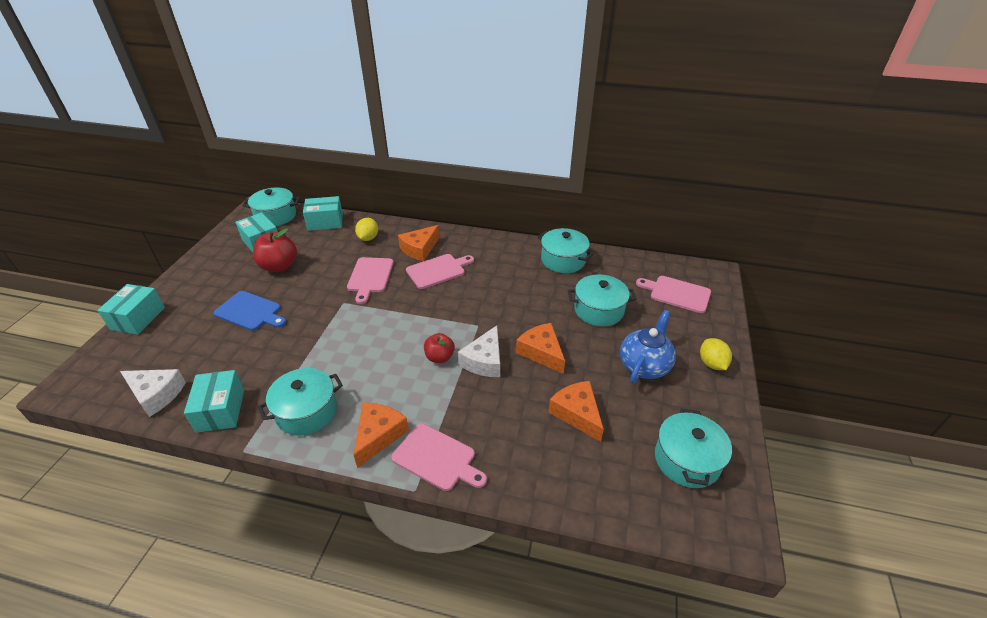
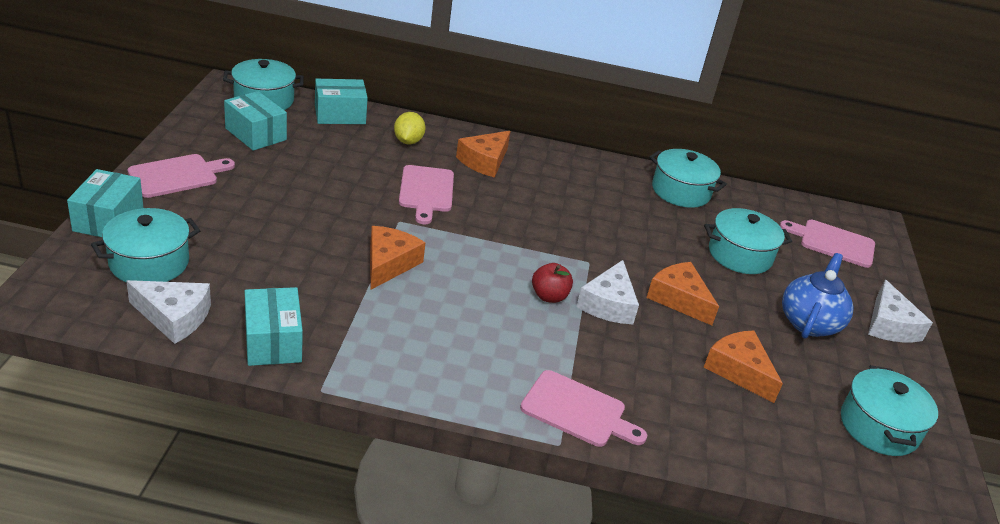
camera: 10 degrees left, 5 degrees down
blue cutting board [214,291,286,331] -> none
red apple [253,228,297,272] -> none
turquoise pot [258,368,343,436] -> turquoise pot moved to [91,208,200,283]
orange cheese [354,403,409,468] -> orange cheese moved to [370,226,426,290]
pink cutting board [406,254,474,289] -> pink cutting board moved to [127,154,235,198]
yellow lemon [700,338,732,370] -> white cheese [868,280,933,342]

